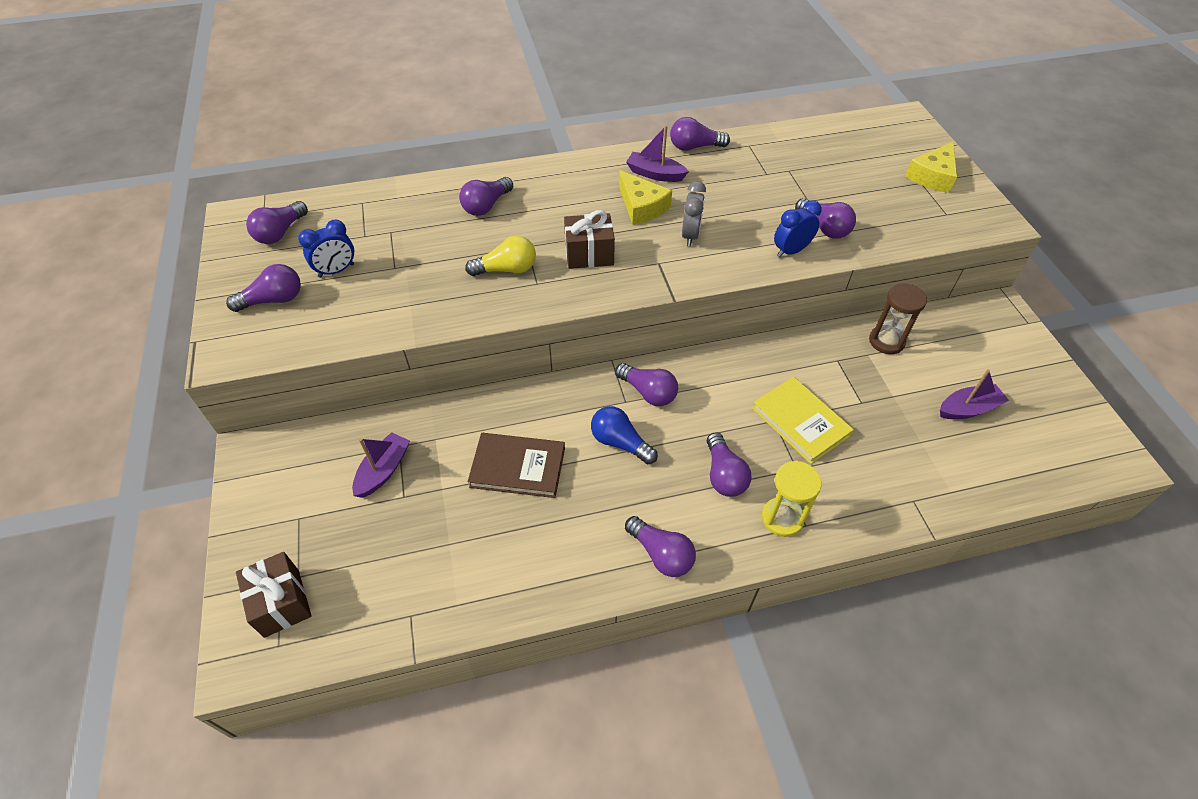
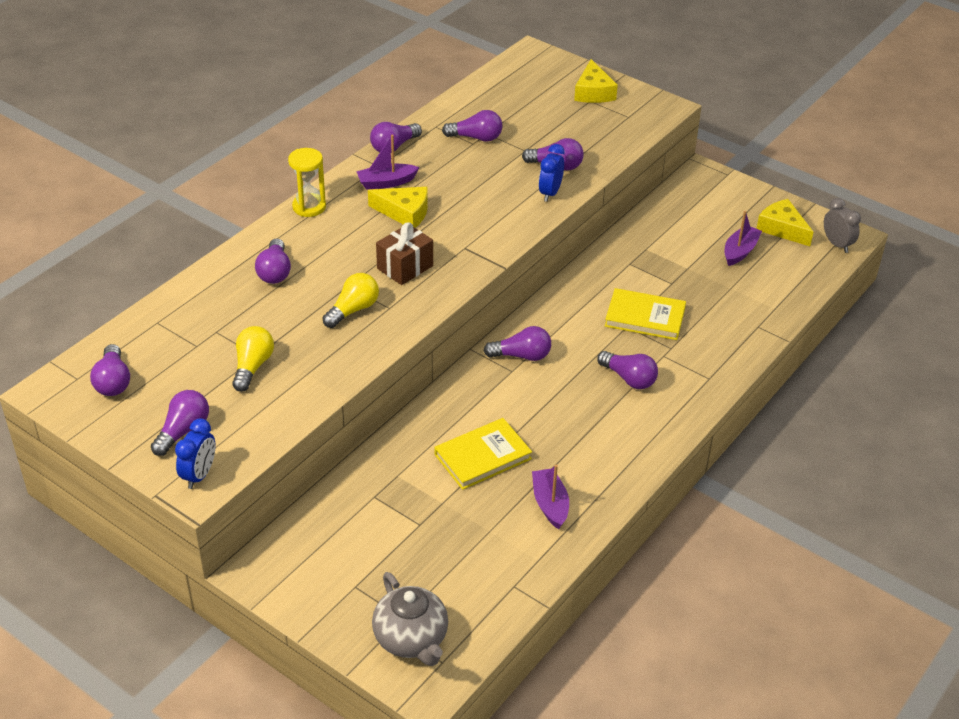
camera: 40 degrees left, 10 degrees down
brown gift [236,552,312,638] -> grey teapot [372,572,448,666]
blue clock [298,220,354,278] -> blue clock moved to [175,418,216,489]
purple boat [352,432,410,498] -> purple boat moved to [532,465,569,529]
brown book [468,433,565,498] -> yellow book [434,418,532,490]
blue light bulb [591,406,658,464] -> none
purple light bulb [625,516,696,577] -> purple light bulb moved to [442,110,502,142]
grey clock [682,181,706,246] -> grey clock moved to [824,198,861,253]
yellow hourglass [762,461,822,537] -> yellow hourglass moved to [288,148,326,217]
brown hourglass [869,283,927,354] -> none
none -> yellow light bulb [232,326,274,392]
none -> yellow cheese [756,199,813,246]

